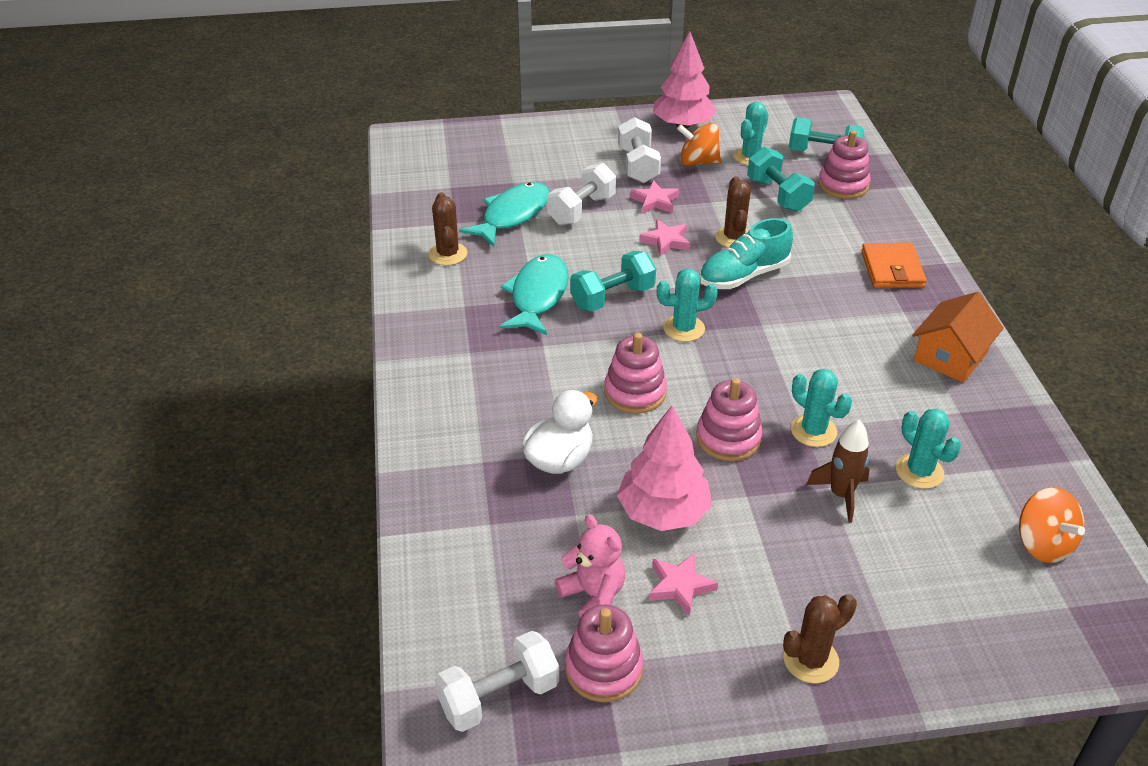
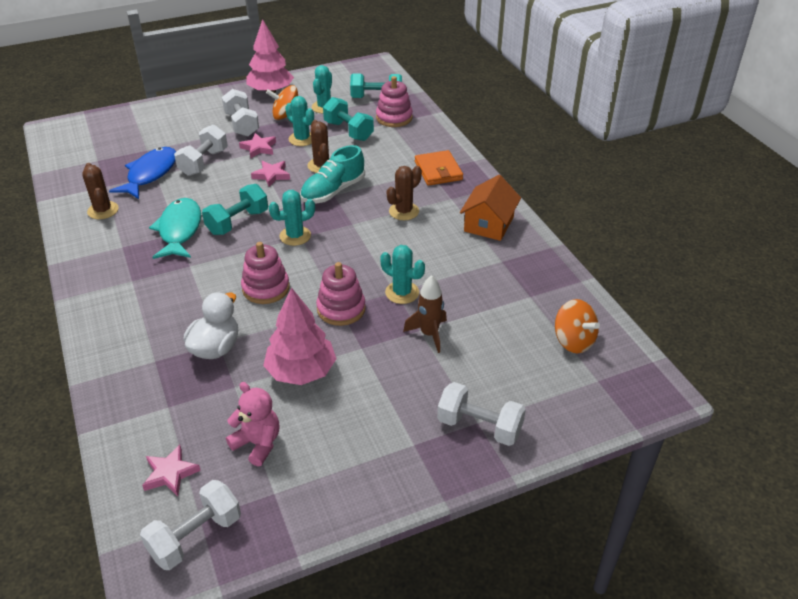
camera: 15 degrees left, 0 degrees up
turquoise fish [459,182,550,247] -> blue fish [109,147,176,199]
pink stacking toy [565,605,643,702] -> none
pink star [649,553,718,616] -> pink star moved to [142,445,201,496]
brown cactus [783,594,857,683] -> brown cactus moved to [387,166,422,220]
turquoise cactus [896,409,961,489] -> turquoise cactus moved to [285,96,314,146]
none -> white dumbbell [437,382,526,446]

